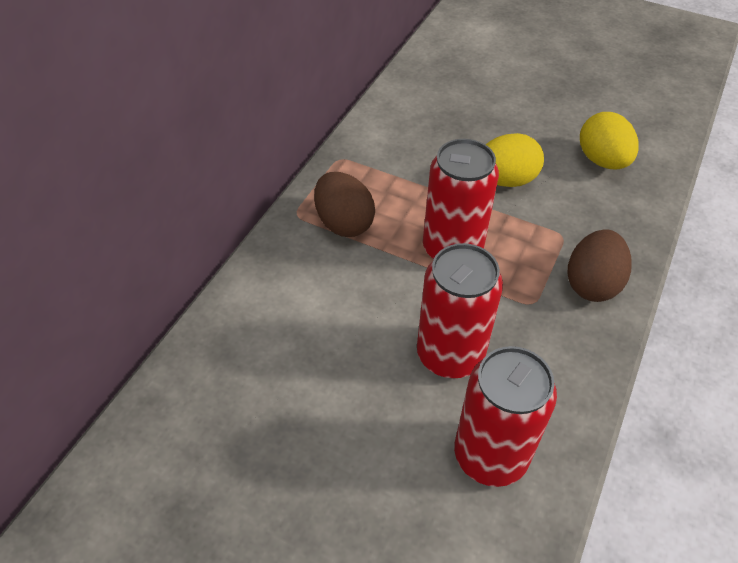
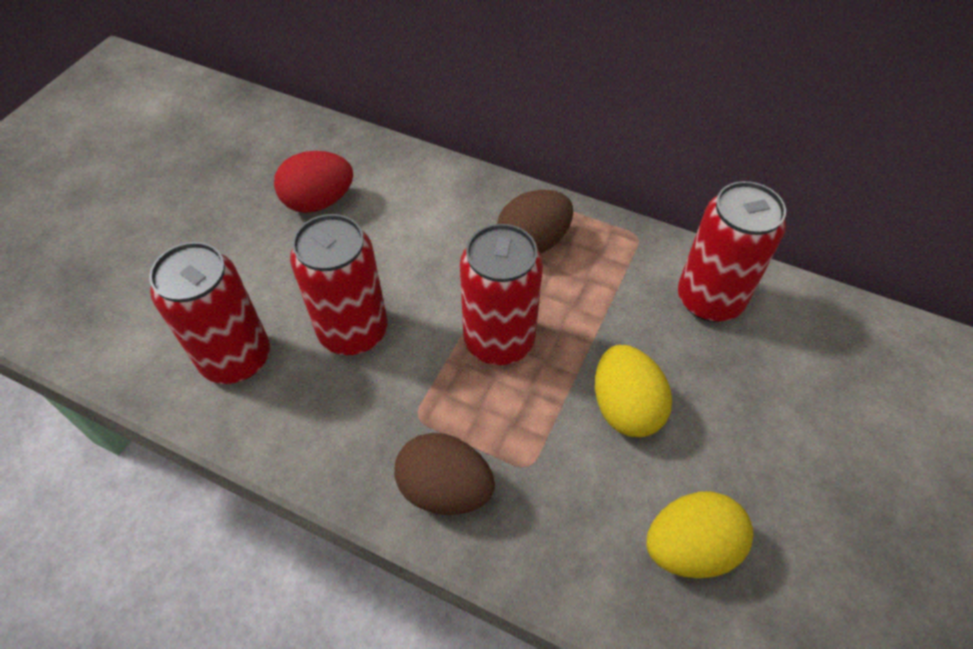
camera: 90 degrees right, 5 degrees up
none -> red egg [274,151,353,213]
none -> red can [678,181,786,322]

